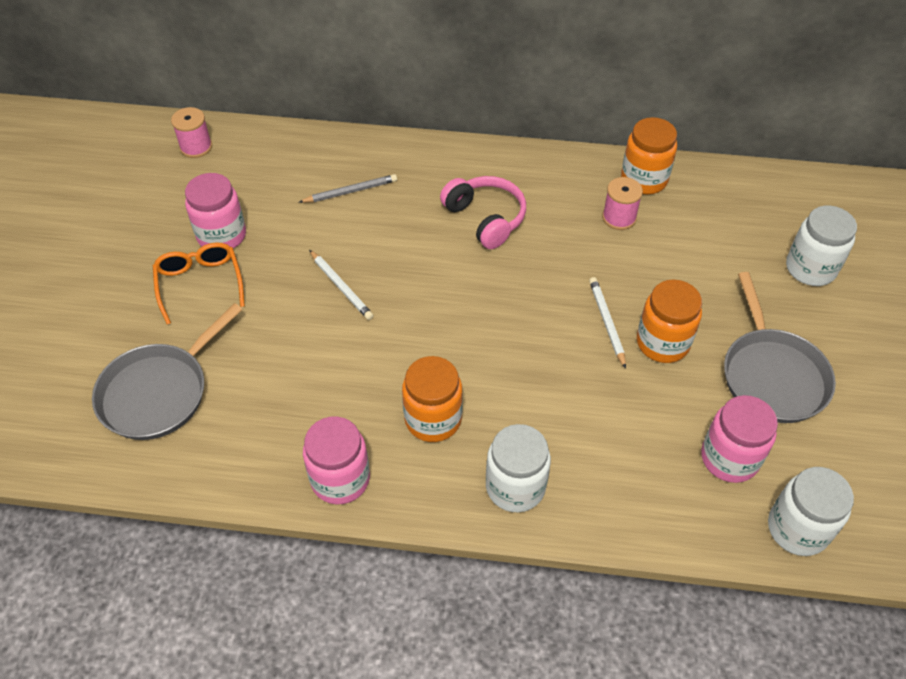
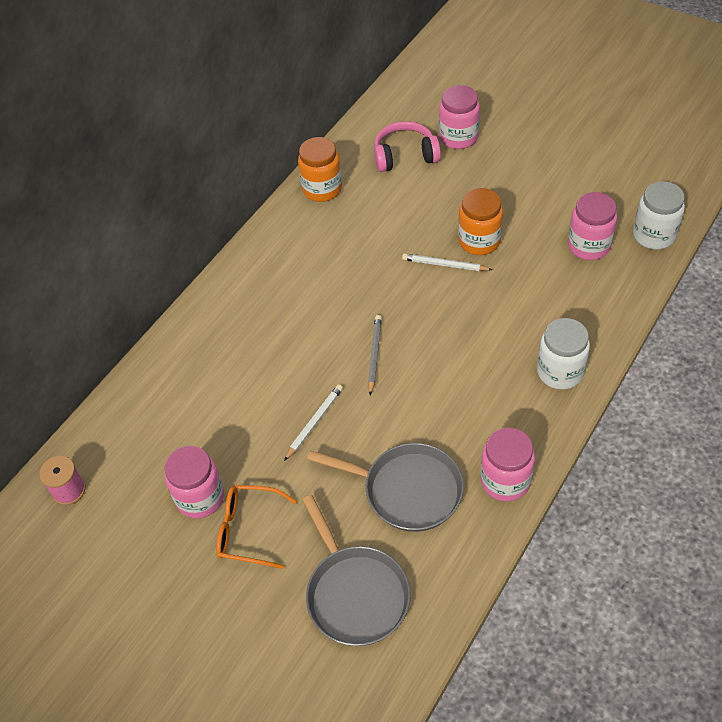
camera: 60 degrees left, 0 degrees up
grey pencil [299,174,397,203] -> grey pencil moved to [368,315,382,395]
white pencil [309,250,374,320] -> white pencil turned 45 degrees counterclockwise [284,384,343,461]
orange jar [402,356,463,442] -> none
pink headphones [440,176,526,249] -> pink headphones moved to [374,121,441,172]
pink spool [602,177,643,230] -> none
grey pan [724,272,836,423] -> grey pan moved to [307,443,464,532]
white jar [786,205,857,286] -> pink jar [439,85,480,149]

